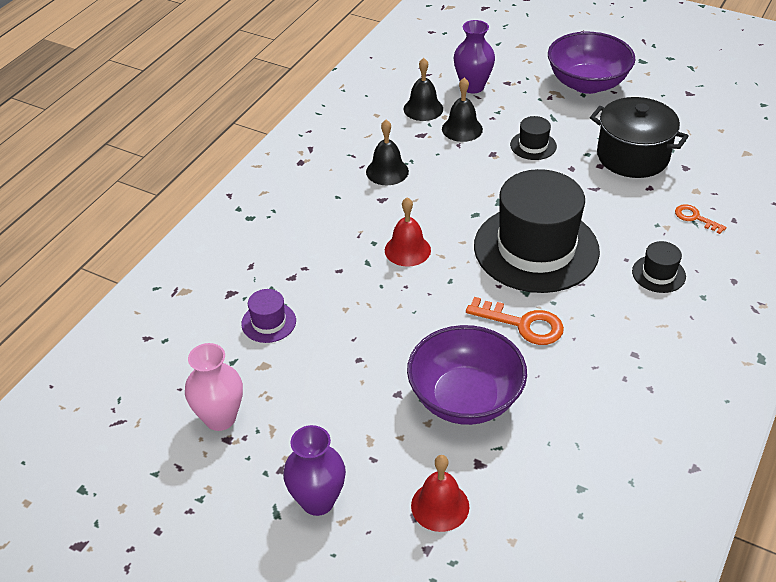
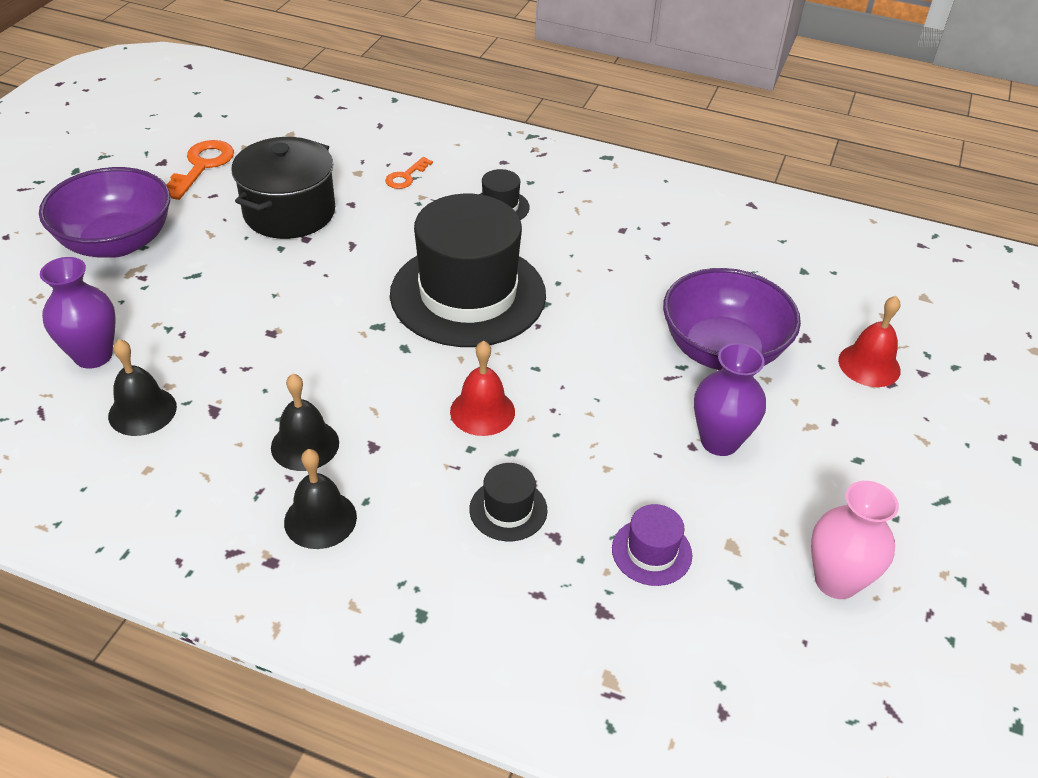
camera: 100 degrees left, 0 degrees up
purple vase [283,425,346,516] -> purple vase moved to [694,343,766,456]
black bell [442,78,483,142] -> black bell moved to [284,449,357,549]
orange key [466,297,564,345] -> orange key moved to [167,140,234,200]
black hat [510,116,557,160] -> black hat moved to [469,463,548,541]

